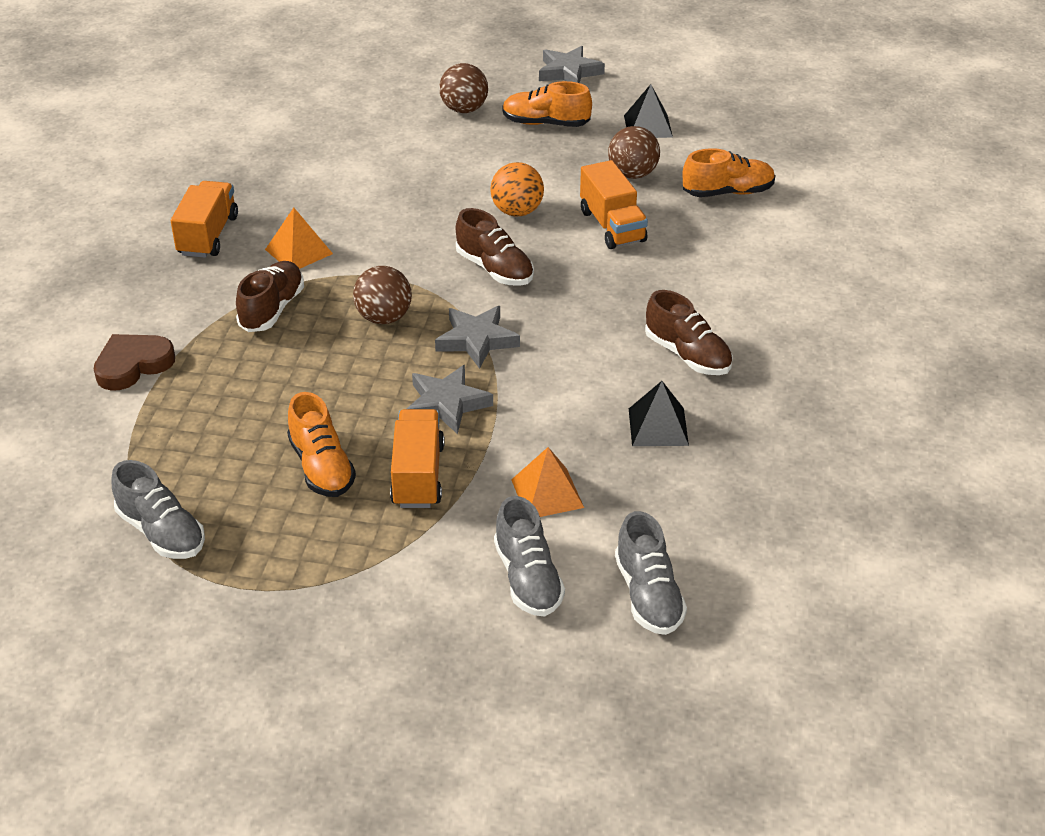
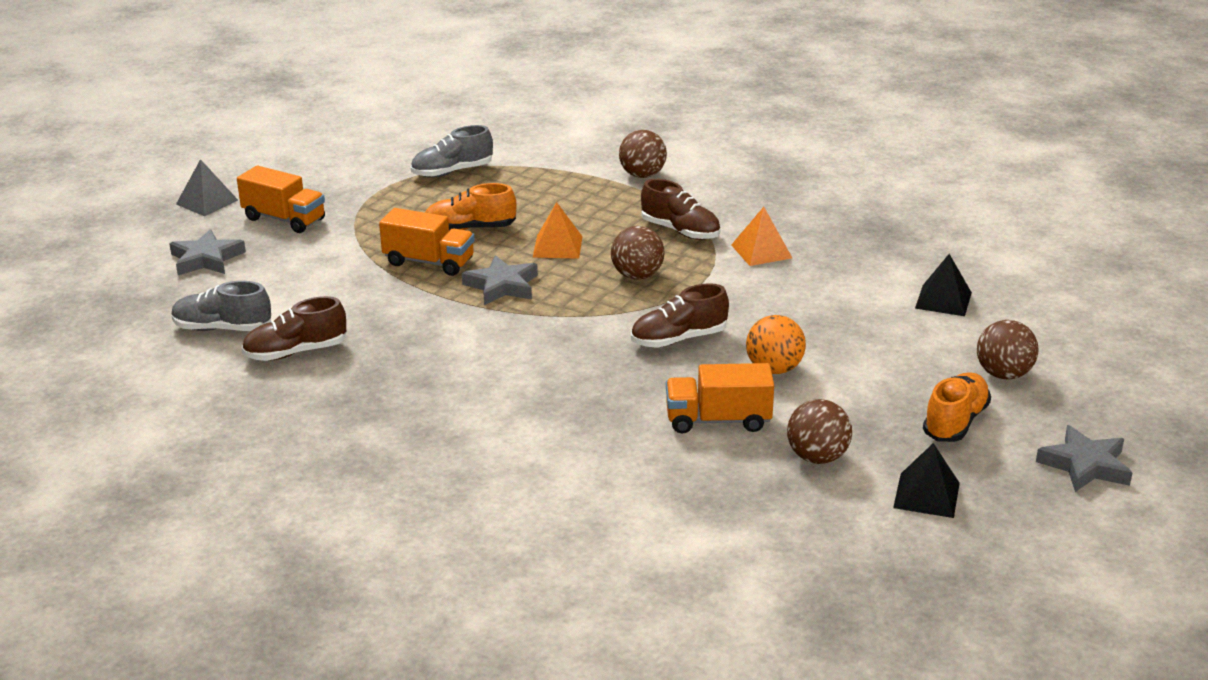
camera: 110 degrees right, 10 degrees down
brown heart [94,334,175,391] -> brown ball [619,130,667,178]
orange truck [171,181,238,258] -> orange truck moved to [237,166,325,233]
grey star [435,306,520,369] -> grey star moved to [169,229,246,275]
grey shoe [494,496,565,617] -> none
orange pyramid [511,447,584,517] -> orange pyramid moved to [533,202,583,259]
black pyramid [629,381,689,446] -> black pyramid moved to [915,254,972,316]
brown shoe [645,290,733,375] -> brown shoe moved to [242,296,346,361]
orange shoe [683,148,776,197] -> none
none -> grey pyramid [176,159,238,216]

